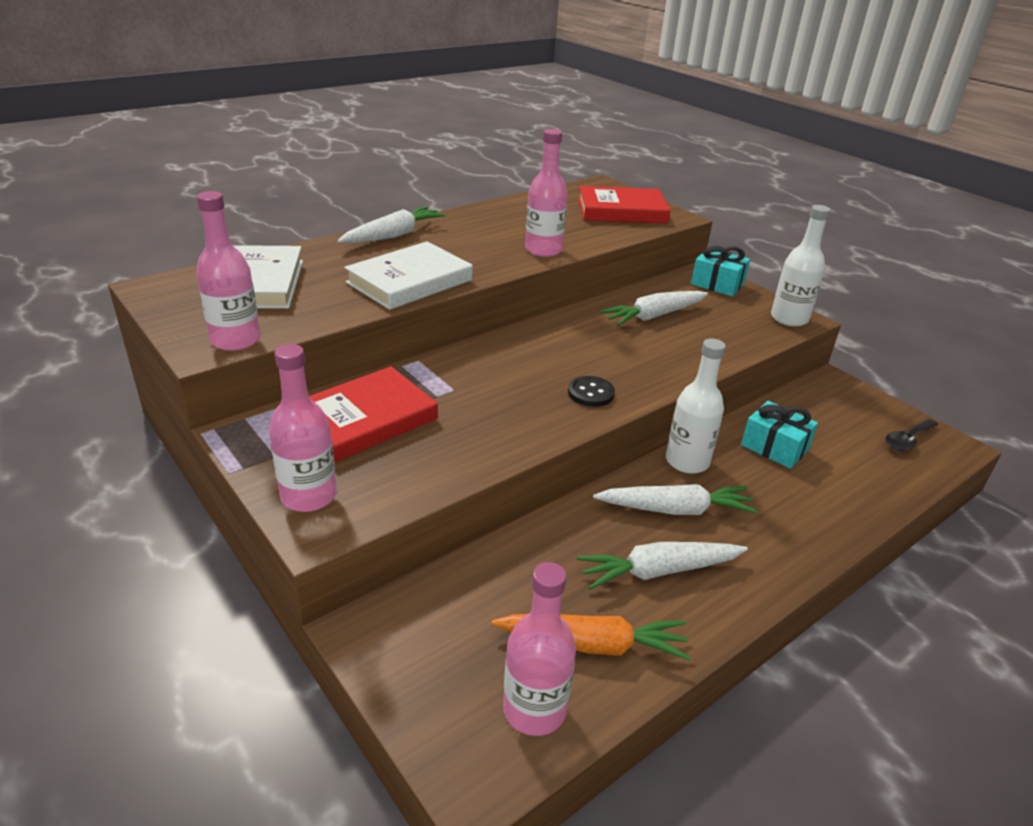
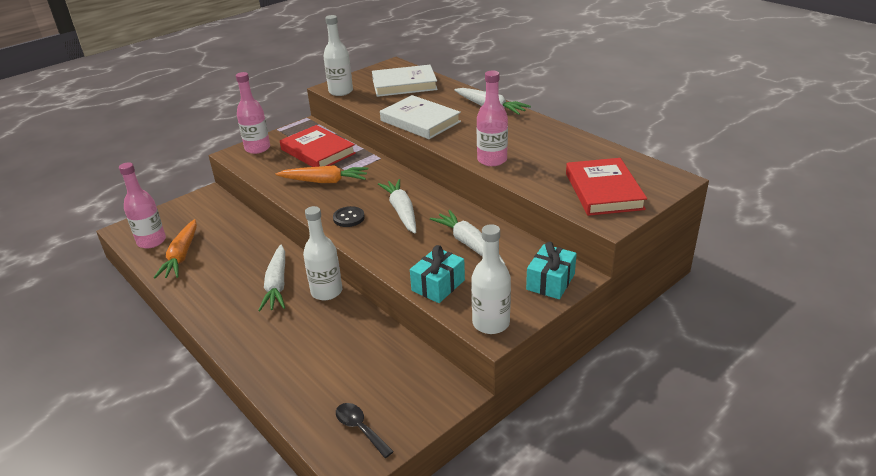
camera: 90 degrees right, 0 degrees up
pink bottle [196,191,261,351] -> white bottle [323,15,353,96]
white carrot [577,542,748,590] -> white carrot moved to [378,179,416,233]
turquoise gift [741,401,818,469] -> turquoise gift moved to [410,245,465,303]
none -> orange carrot [276,165,368,183]

